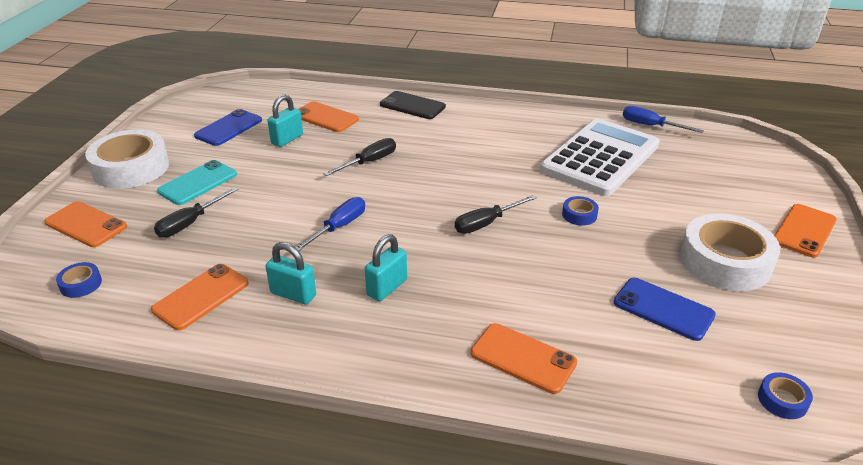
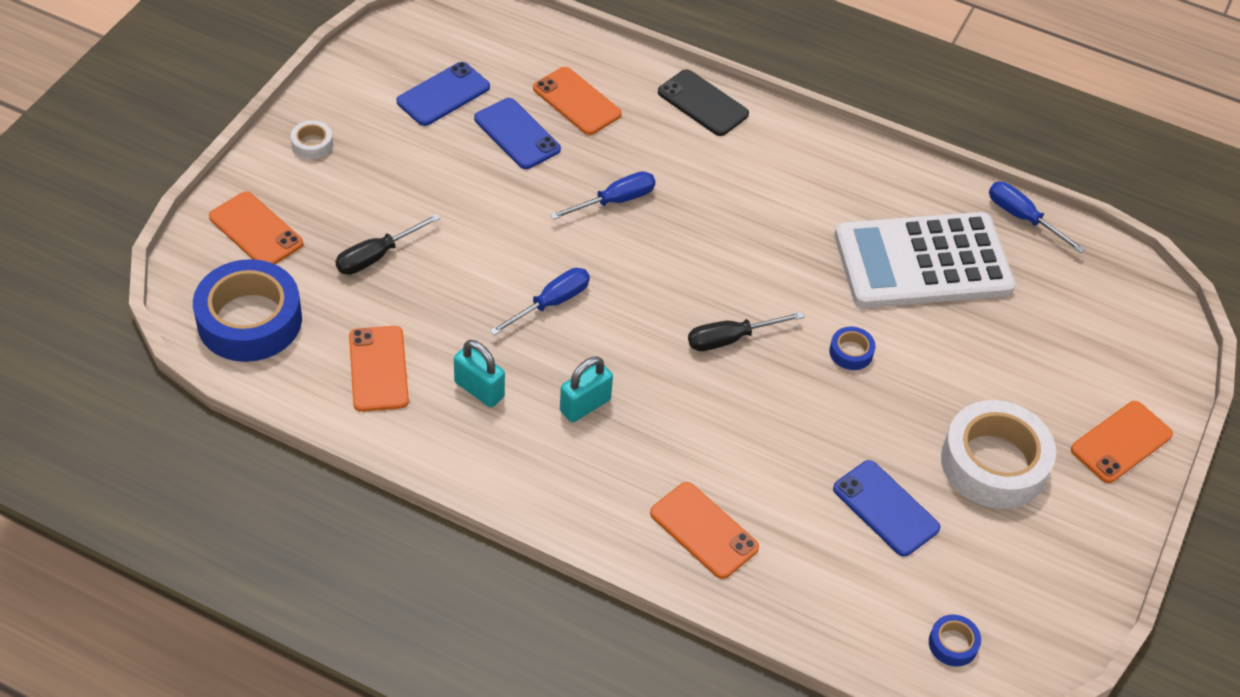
camera: 10 degrees right, 15 degrees up
blue tape [56,262,102,298] -> blue tape [193,259,302,362], size x2.33
white tape [85,129,169,189] -> white tape [291,120,333,159], size x0.43
orange phone [151,264,249,330] -> orange phone turned 60 degrees counterclockwise [349,326,409,412]
turquoise phone [157,160,237,205] -> none
turquoise padlock [267,94,303,147] -> blue phone [474,98,561,169]
black screwdriver [324,138,396,176] -> blue screwdriver [550,171,656,220]
white calculator [540,118,660,196] -> white calculator turned 150 degrees counterclockwise [835,212,1015,308]

